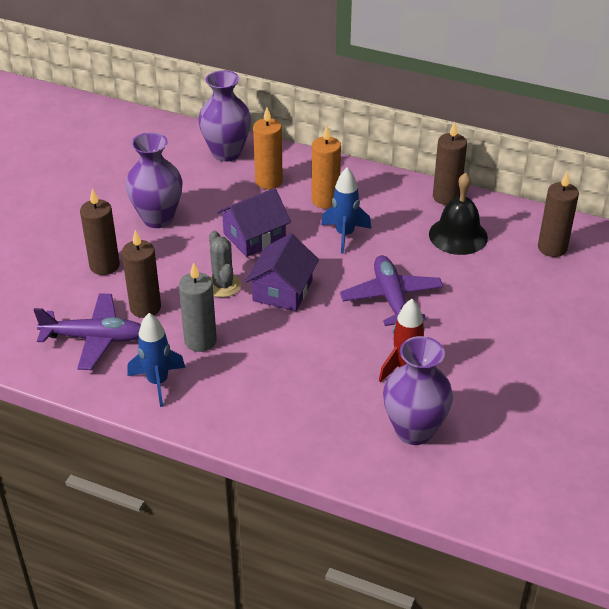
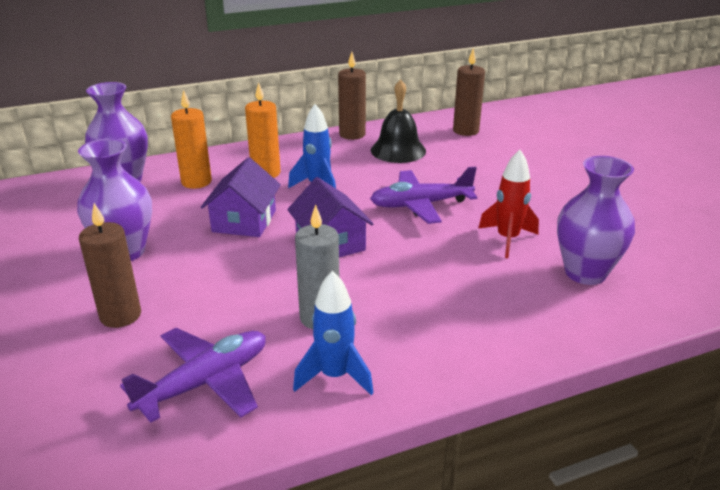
camera: 45 degrees left, 10 degrees down
brown candle [122,230,161,318] -> none
grey cactus [209,230,241,297] -> none
purple plane [340,255,444,326] -> purple plane turned 45 degrees counterclockwise [370,166,477,224]

